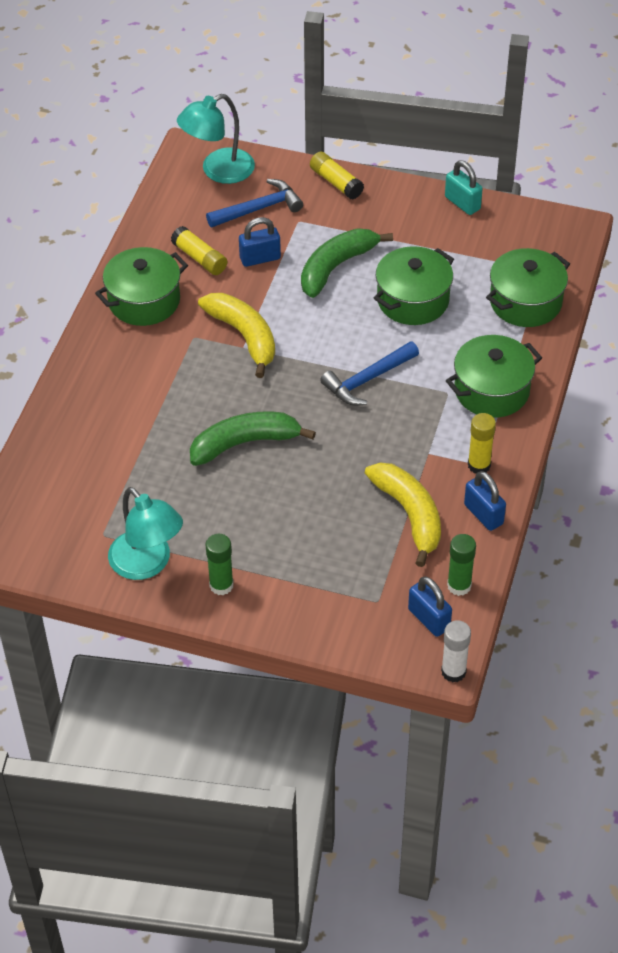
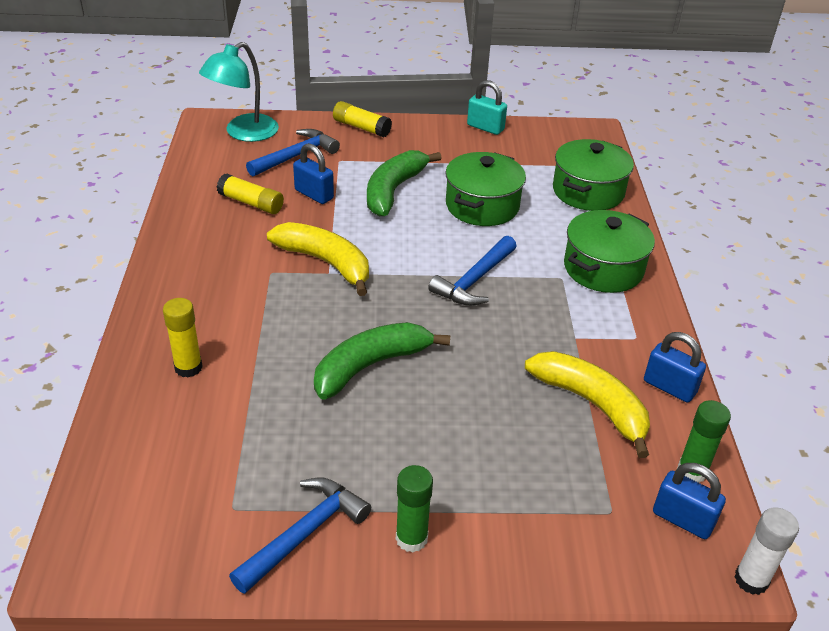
camera: 20 degrees left, 10 degrees down
green pot [95,247,188,326] -> none
turquoise lamp [108,487,183,580] -> blue hammer [229,478,371,594]
blue padlock [239,217,281,267] -> blue padlock turned 75 degrees clockwise [293,143,334,204]
yellow glue stick [468,413,496,473] -> yellow glue stick moved to [163,298,203,377]

